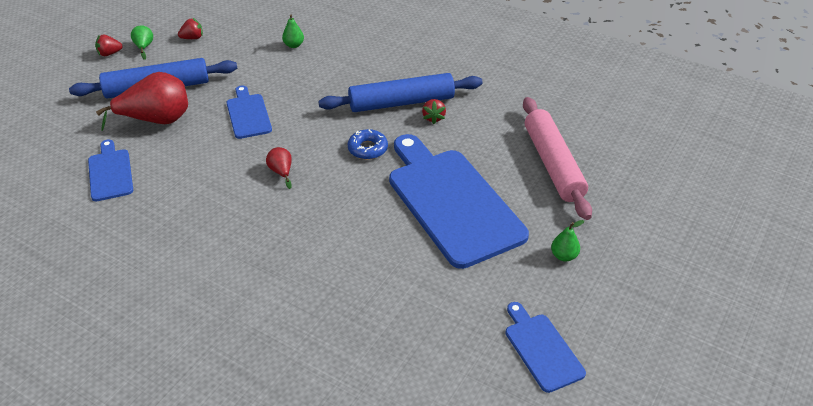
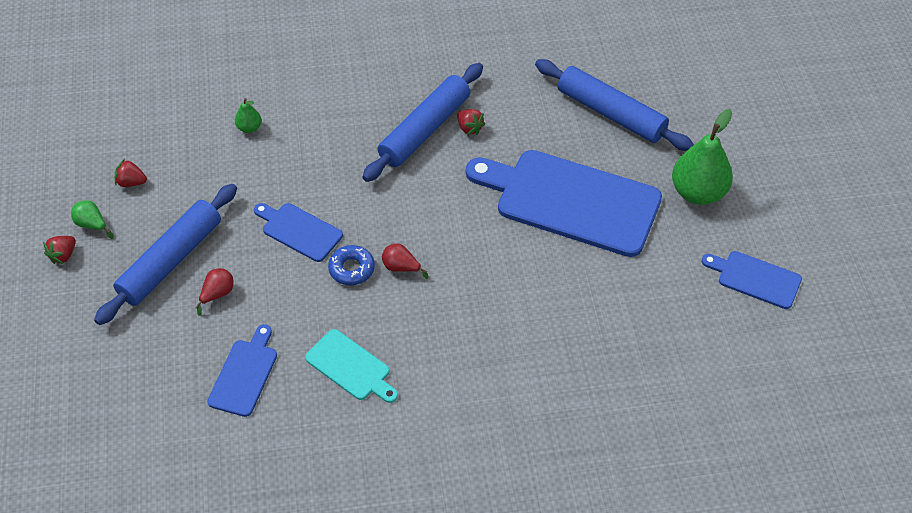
camera: 40 degrees left, 10 degrees up
blue cutting board [88,139,133,201] -> blue cutting board turned 75 degrees clockwise [207,324,277,417]
red pear [96,72,188,131] -> red pear [196,268,234,316], size x0.46
red strawberry [178,18,203,39] -> red strawberry turned 105 degrees counterclockwise [115,159,147,187]
blue donut [348,129,388,160] -> blue donut moved to [328,245,375,285]
pink rolling pin [523,97,592,220] -> blue rolling pin [535,59,694,151]
green pear [551,220,584,262] -> green pear [672,109,733,205], size x2.15
none -> turquoise cutting board [305,329,398,403]

